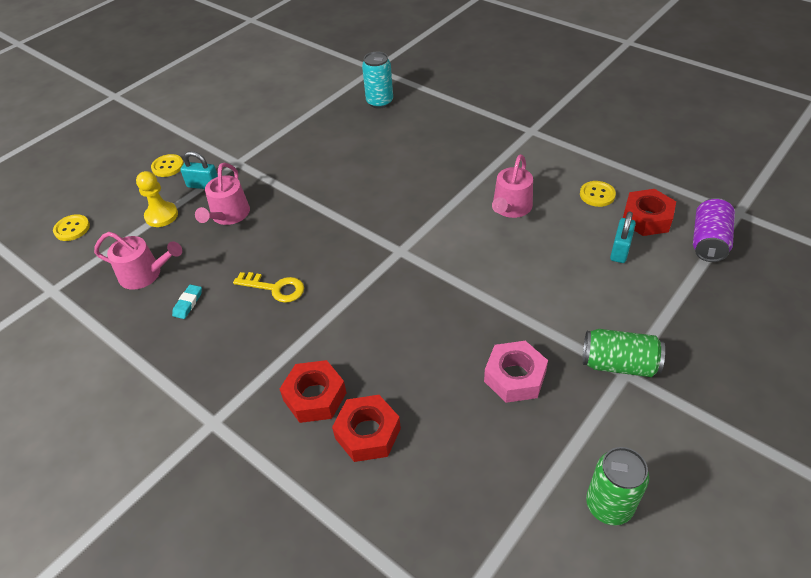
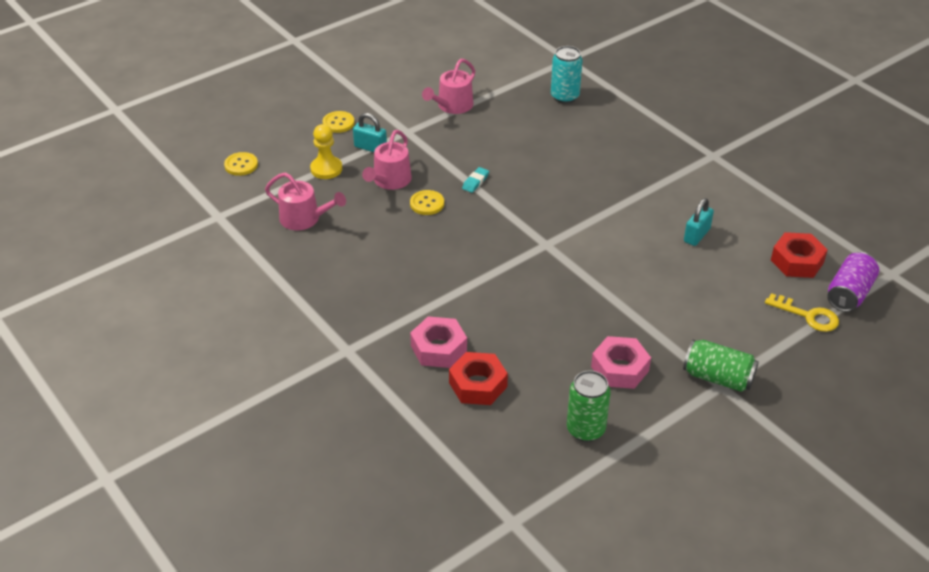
camera: 10 degrees right, 5 degrees down
turquoise eraser [172,284,202,319] -> turquoise eraser moved to [462,167,489,193]
yellow key [233,272,304,303] -> yellow key moved to [765,293,839,332]
red nut [280,360,346,423] -> pink nut [410,316,467,368]
pink watering can [492,154,533,218] -> pink watering can moved to [422,59,475,114]
yellow button [580,181,616,207] -> yellow button moved to [410,190,444,215]
green can [586,447,649,525] -> green can moved to [567,370,611,442]
turquoise padlock [610,211,636,263] -> turquoise padlock moved to [684,198,714,246]

